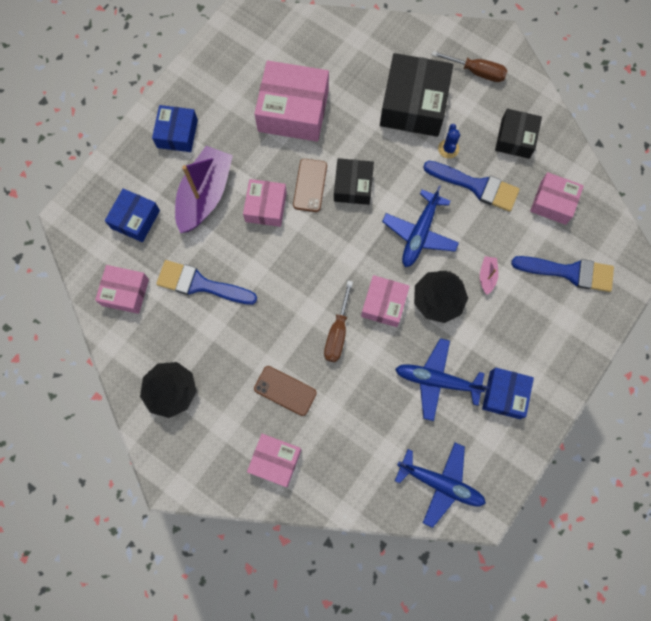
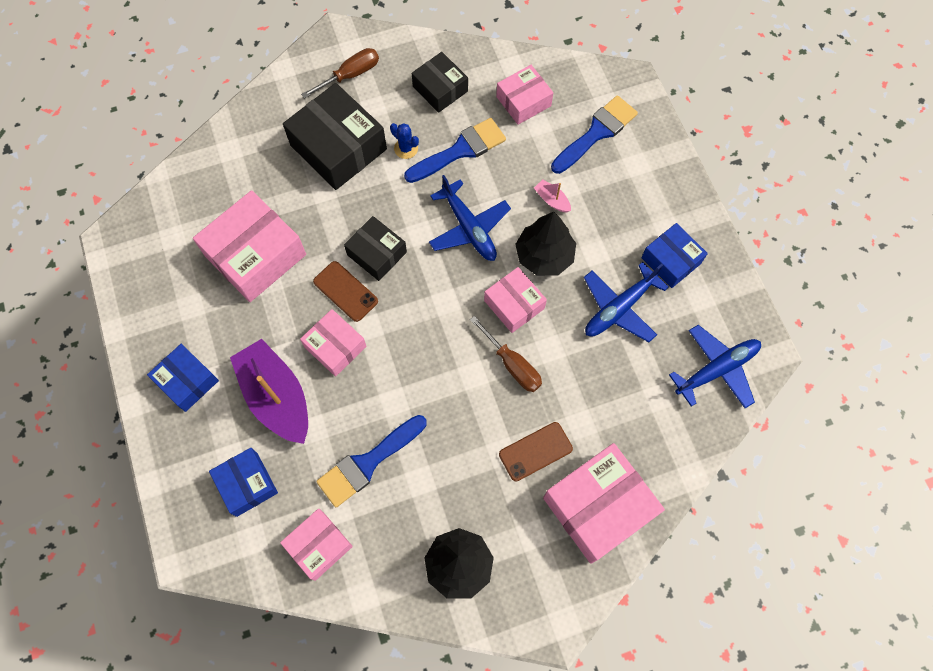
camera: 55 degrees left, 5 degrees down
pink box [247,434,301,487] -> pink box [543,443,665,564], size x1.70

